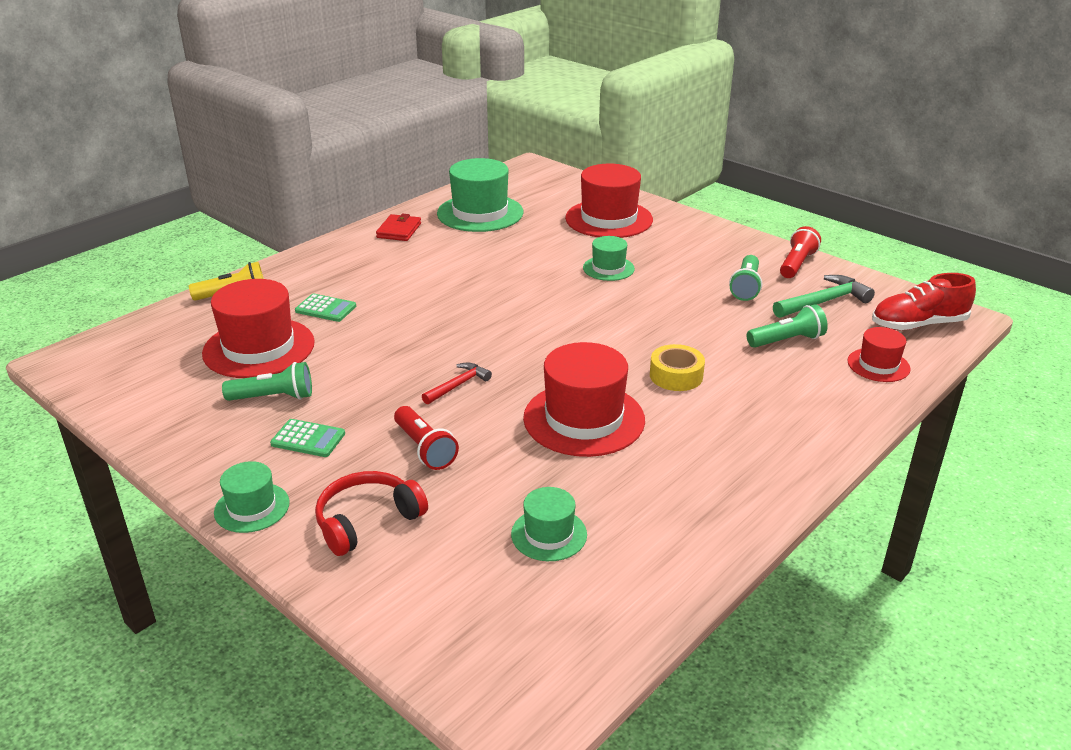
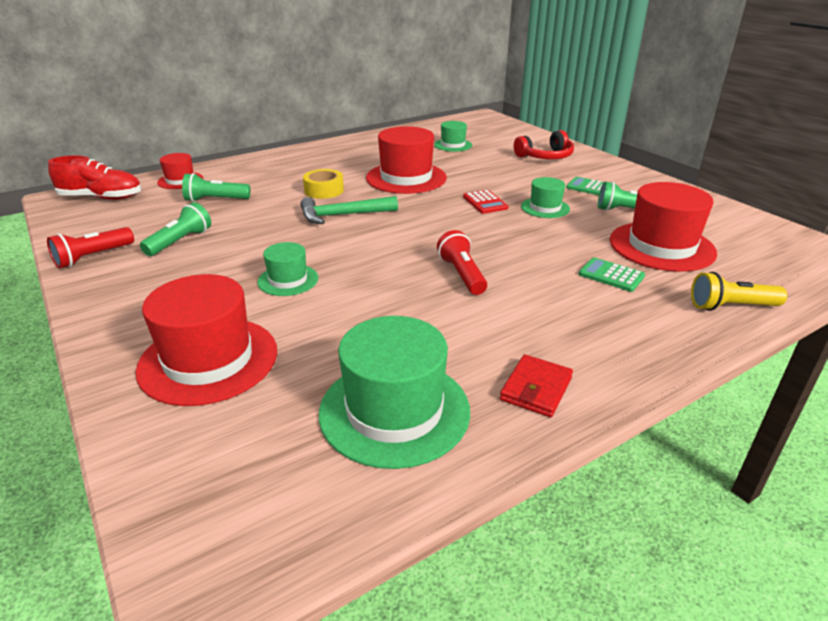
camera: 165 degrees left, 0 degrees up
green hat [214,461,290,533] -> green hat moved to [521,177,570,218]
red flashlight [394,406,459,470] -> red flashlight moved to [437,230,487,295]
red hammer [422,362,492,404] -> red calculator [463,190,508,214]
green hammer [773,275,875,318] -> green hammer moved to [300,196,398,224]

